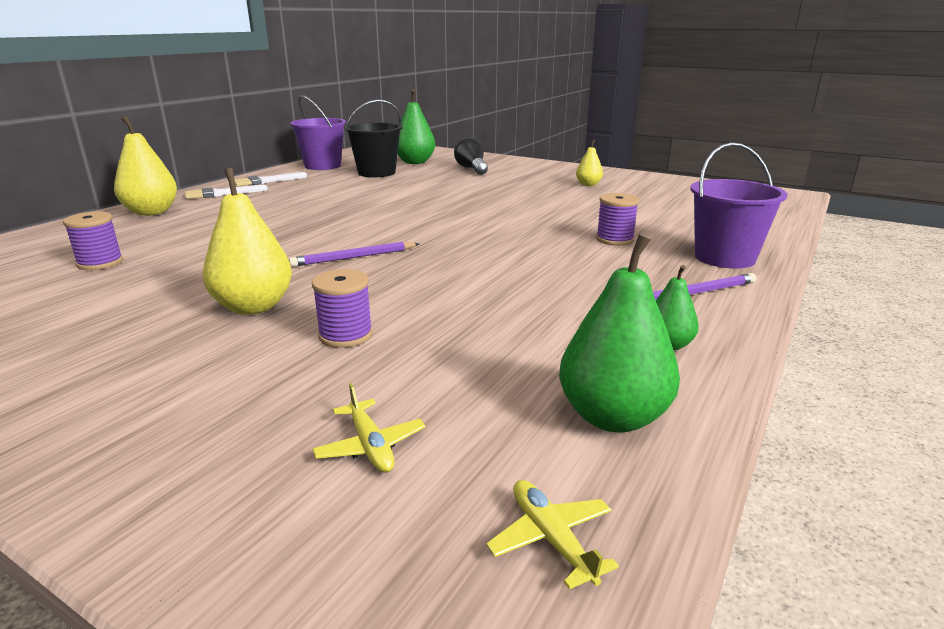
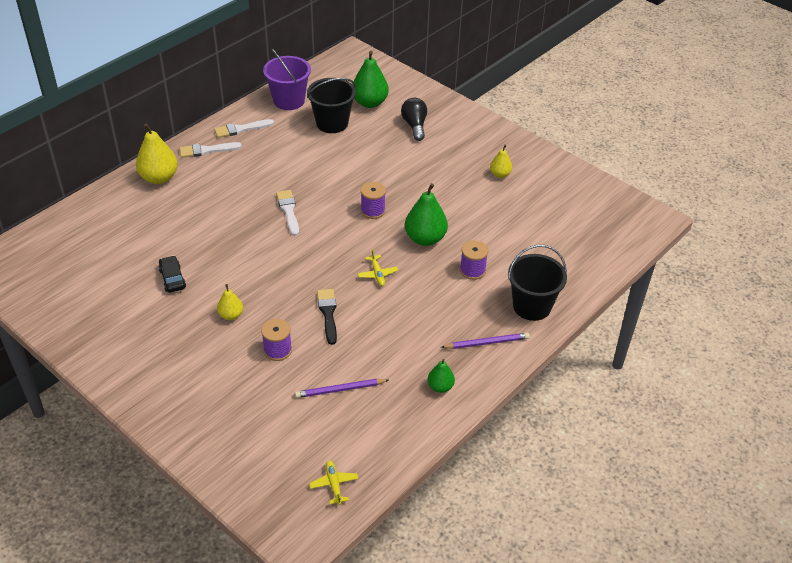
camera: 10 degrees right, 20 degrees up
purple spool [63,211,123,270] -> purple spool moved to [361,182,386,219]
yellow pear [203,168,292,315] -> yellow pear [217,284,243,320], size x0.56
purple pencil [289,242,419,267] -> purple pencil moved to [295,379,389,398]
yellow plane [312,383,425,473] -> yellow plane moved to [358,249,398,286]
green pear [559,234,680,433] -> green pear moved to [405,183,448,246]
purple bucket [691,142,788,269] -> black bucket [508,245,567,321]
none -> black car [158,256,186,293]
none -> white brush [276,190,299,236]
none -> black brush [317,289,337,345]

